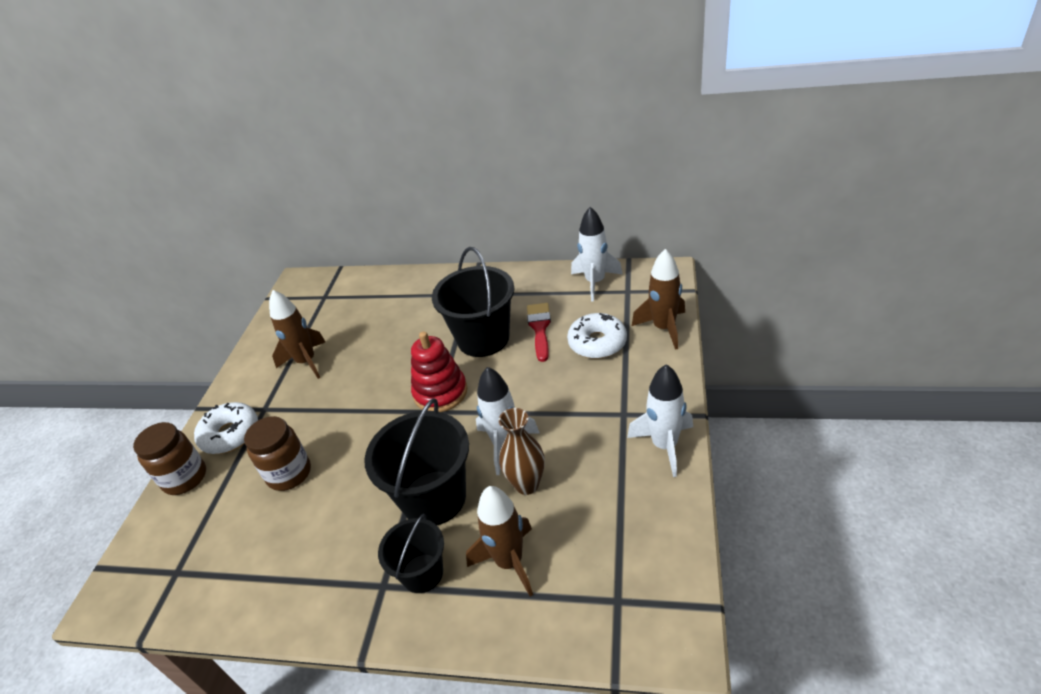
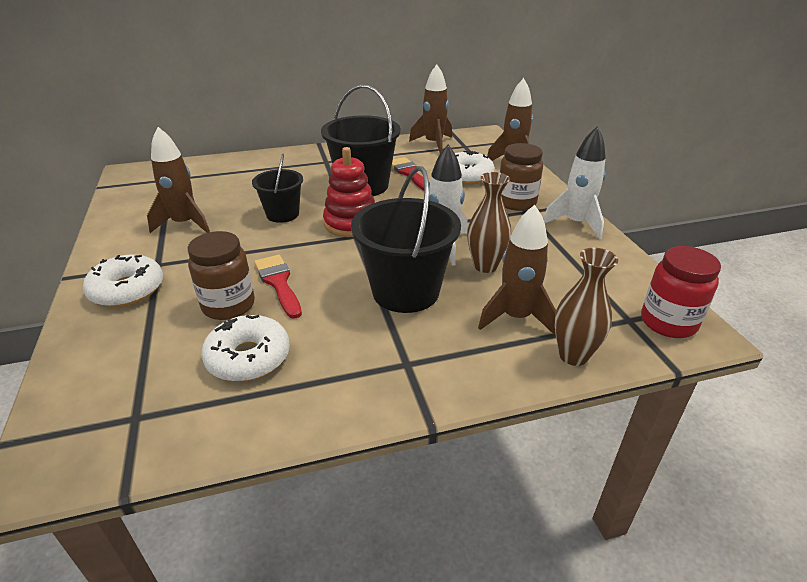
camera: 30 degrees left, 5 degrees down
brown jar [133,422,206,495] -> brown jar moved to [500,143,543,211]
black bucket [378,514,444,593] -> black bucket moved to [252,154,303,223]
white rocket [571,207,623,301] -> brown rocket [409,64,452,153]
none -> white donut [201,315,290,382]
none -> red brush [254,255,302,319]
none -> brown vase [554,248,618,366]
none -> red jar [641,246,721,338]

